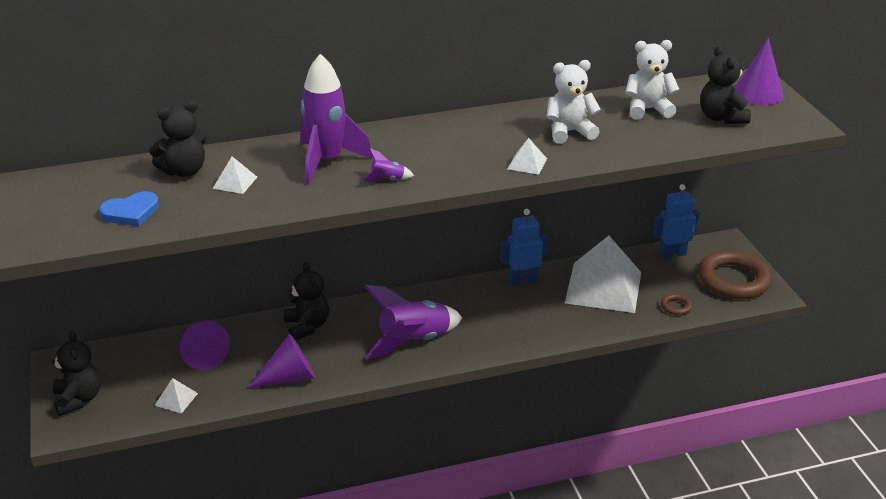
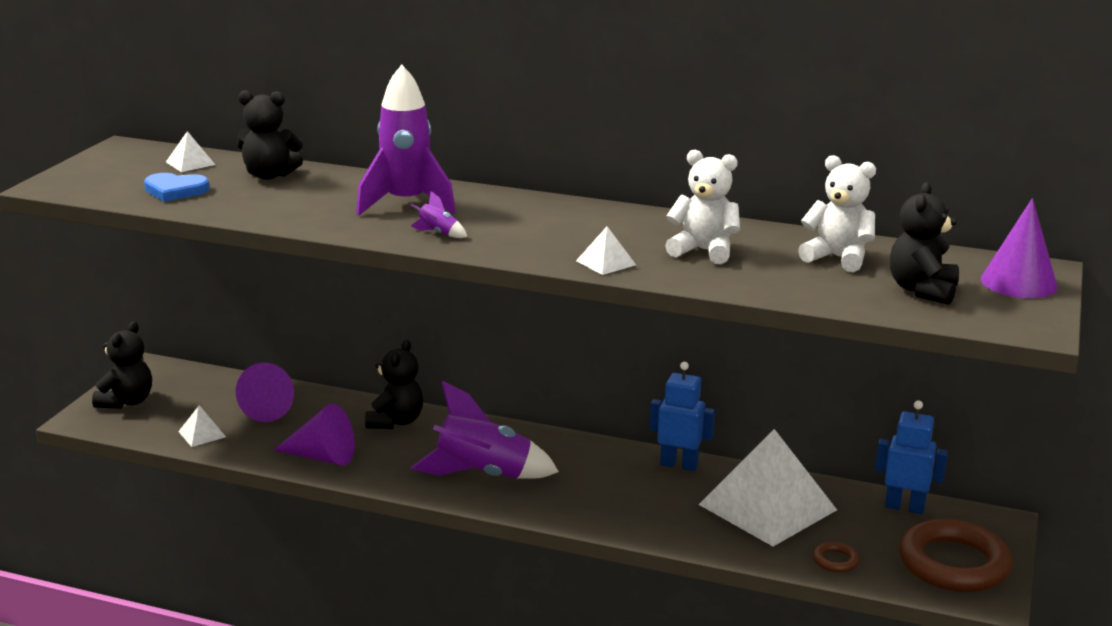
camera: 35 degrees right, 10 degrees down
white pyramid [212,157,257,194] -> white pyramid moved to [166,131,215,172]

